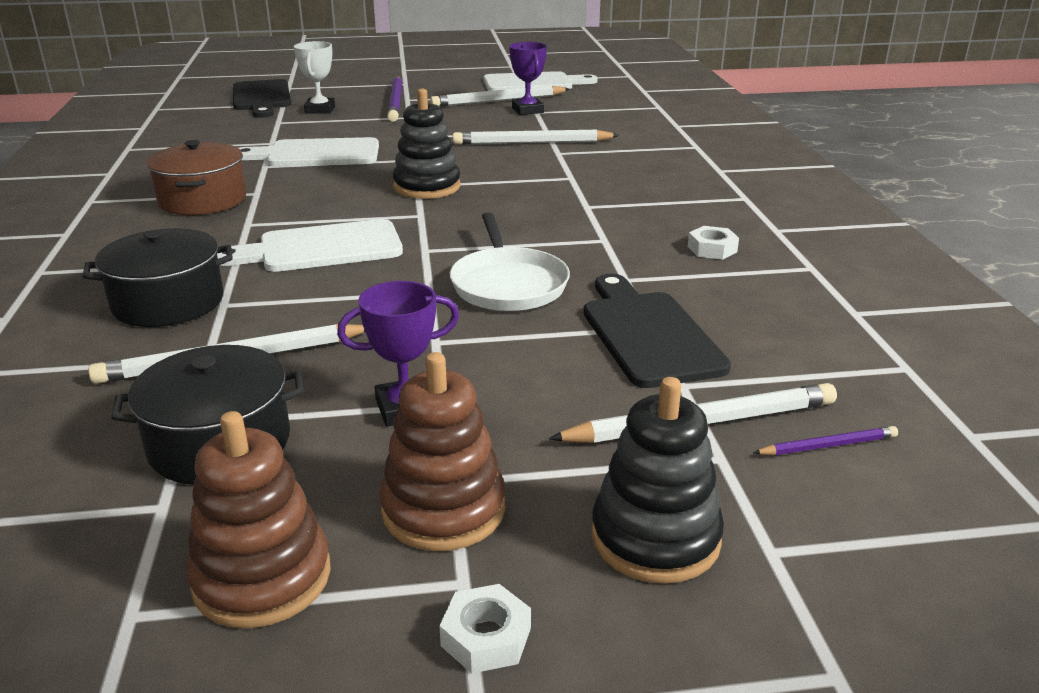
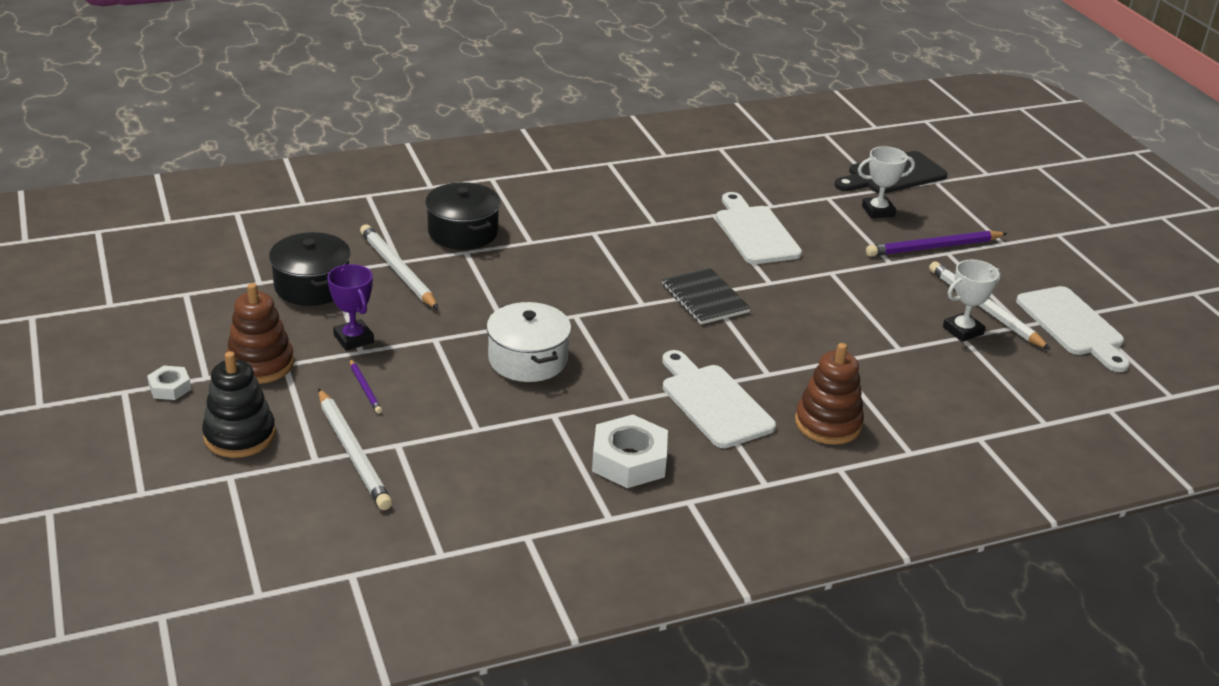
camera: 75 degrees right, 5 degrees up
brown pot [146,140,246,215] -> none
brown stacking toy [186,411,331,628] -> brown stacking toy moved to [795,343,864,445]
white cutting board [217,219,403,272] -> white cutting board moved to [662,350,776,448]
black stacking toy [393,88,461,199] -> black notebook [662,268,751,325]
white pan [450,212,570,311] -> white pot [486,302,571,382]
white pencil [453,130,619,144] -> none
purple trophy [509,42,547,115] -> white trophy [943,259,1001,342]
black cutting board [584,274,731,388] -> none
white nut [688,226,739,260] -> white nut [592,415,668,488], size x1.88
purple pencil [753,426,898,455] -> purple pencil moved to [350,359,382,414]

